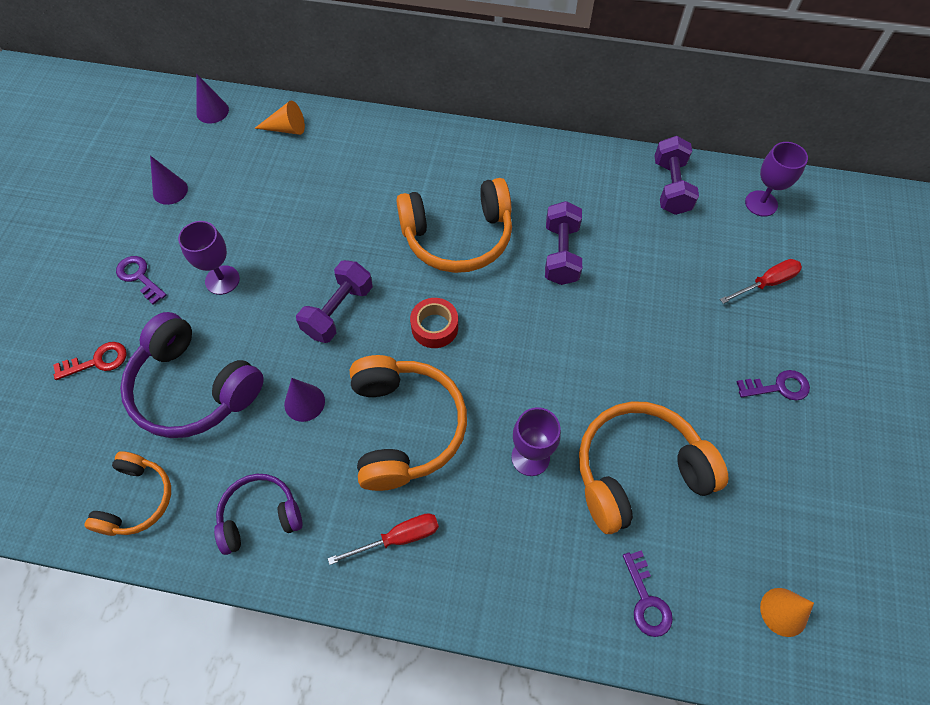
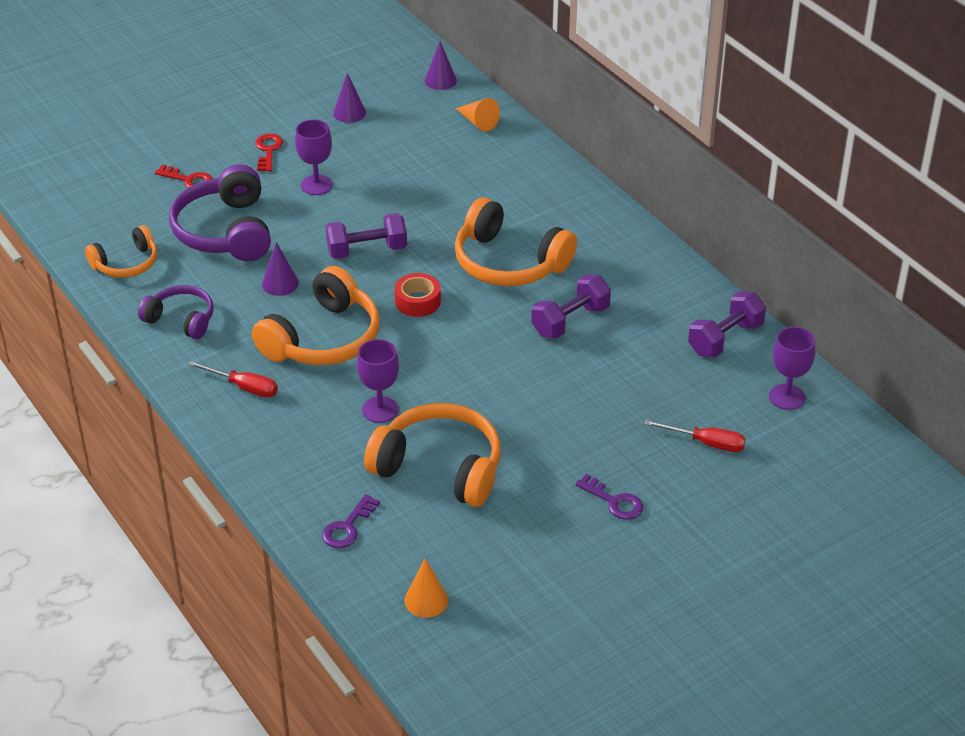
camera: 45 degrees right, 20 degrees down
purple key [116,256,167,305] -> red key [255,133,283,171]

